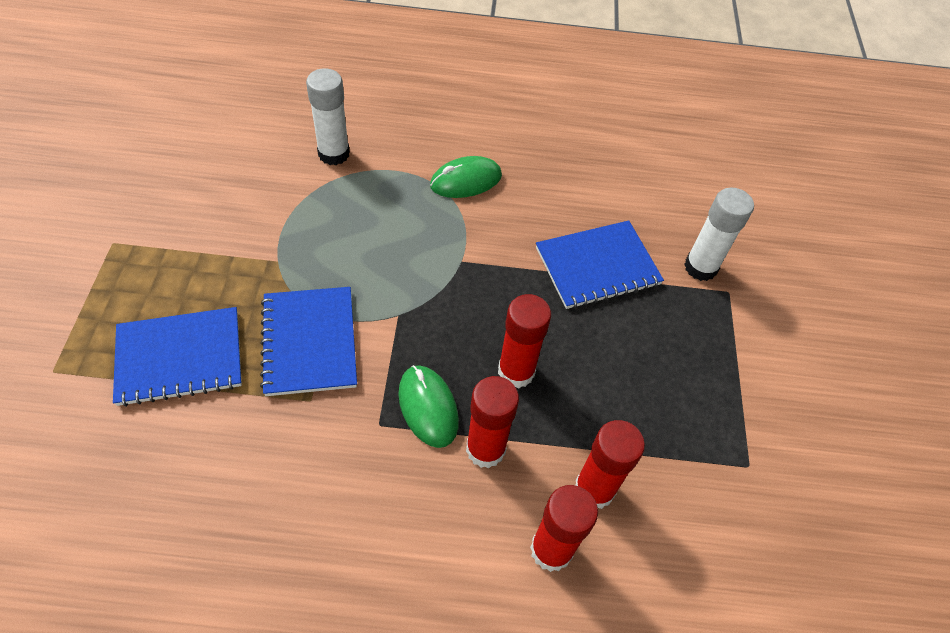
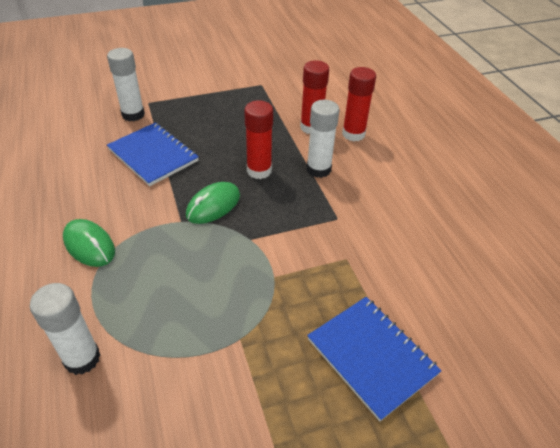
camera: 110 degrees left, 10 degrees down
blue notebook [260,287,357,396] -> none
green mouse [398,365,459,448] -> green mouse moved to [186,182,240,224]
red glue stick [466,376,519,468] -> white glue stick [307,100,339,178]

